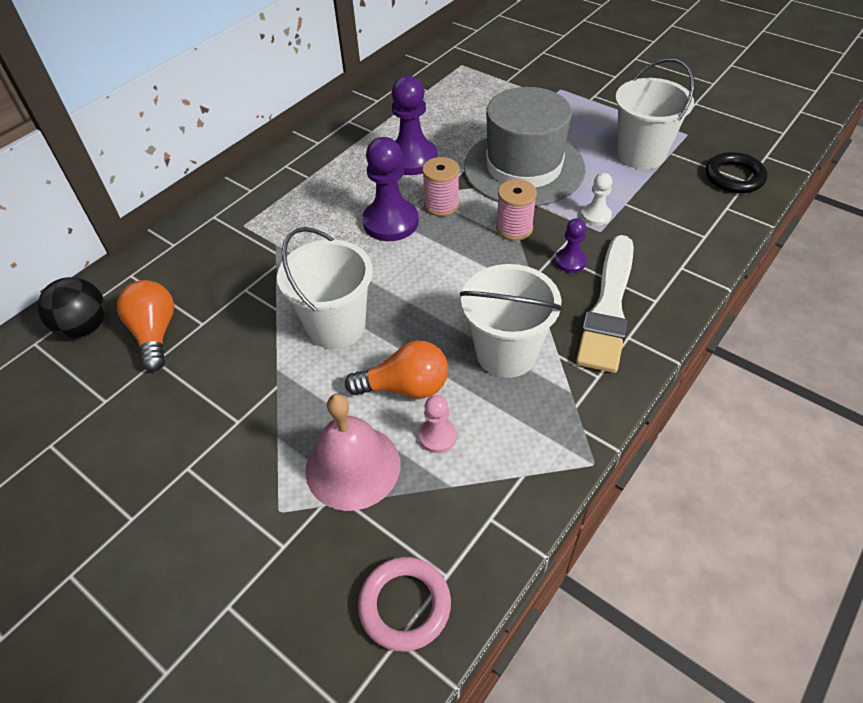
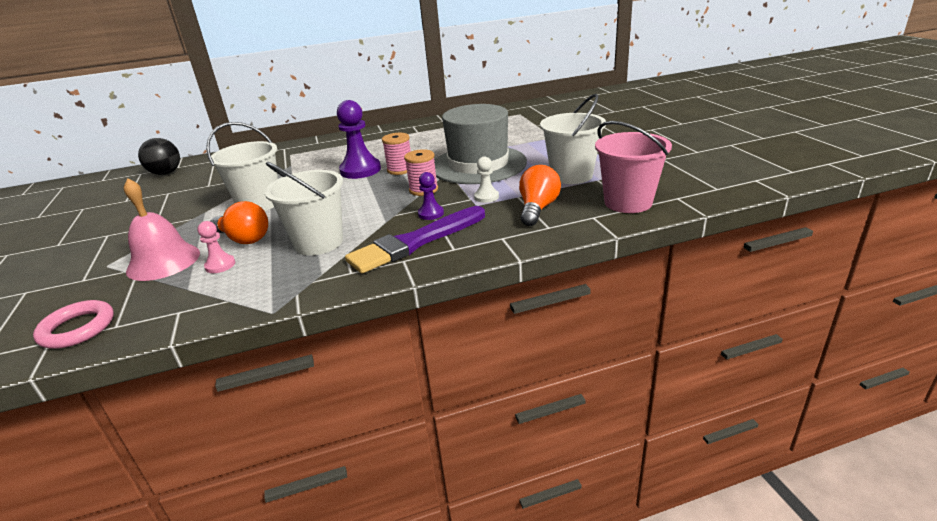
camera: 35 degrees right, 20 degrees down
orange light bulb [117,280,174,372] -> orange light bulb moved to [519,165,561,226]
purple pawn [392,76,438,175] -> none
white brush [576,235,634,373] -> purple brush [345,206,485,273]
black ring [706,152,767,193] -> pink bucket [595,121,672,213]

